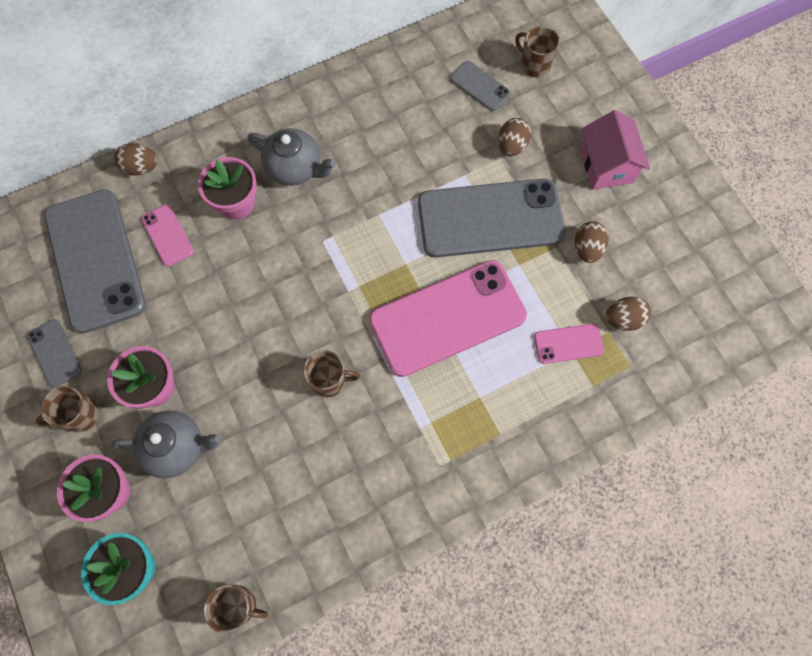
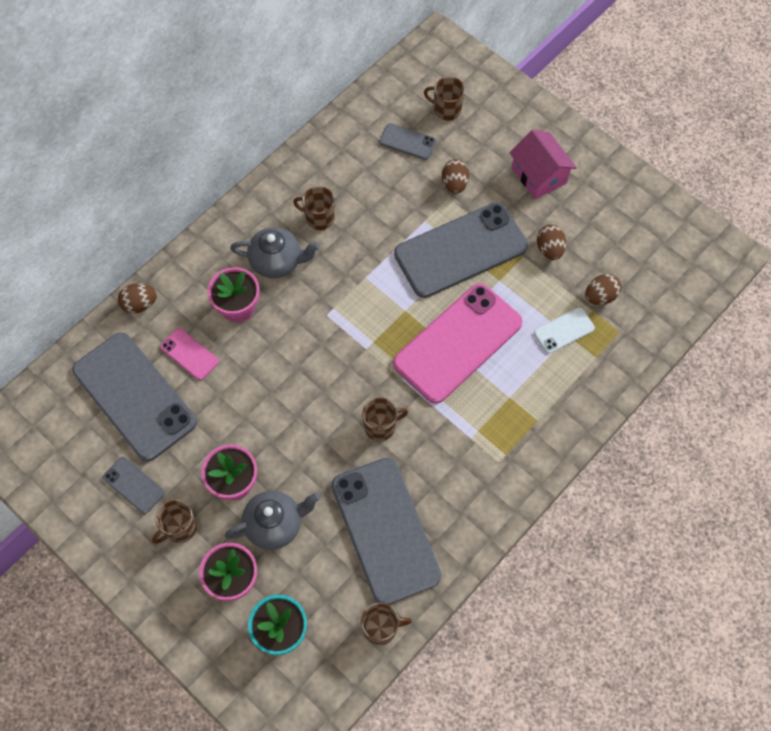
camera: 20 degrees left, 5 degrees down
pink phone [534,324,604,364] -> white phone [534,308,595,354]
none -> brown mug [293,186,335,230]
none -> grey phone [331,458,442,605]

